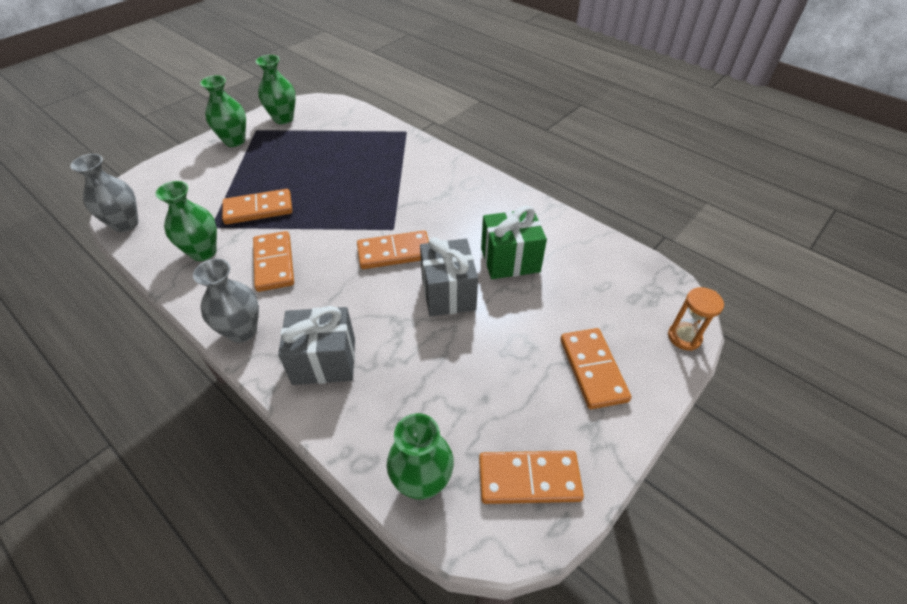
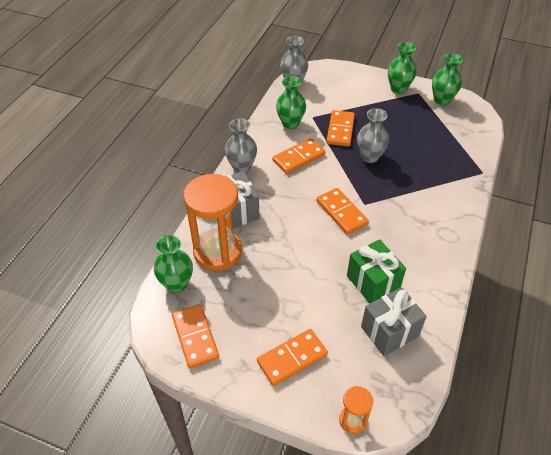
camera: 70 degrees right, 0 degrees up
orange domino [222,189,292,224] -> orange domino turned 45 degrees clockwise [326,110,355,147]
grey gift [420,237,478,317] -> grey gift moved to [361,287,427,356]
none -> orange hourglass [183,174,242,271]
none -> grey vase [357,108,389,163]

